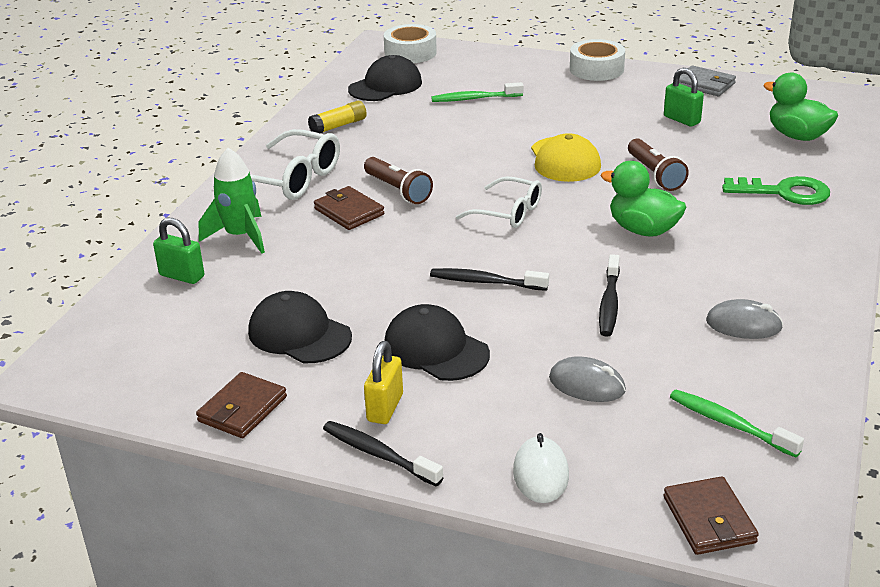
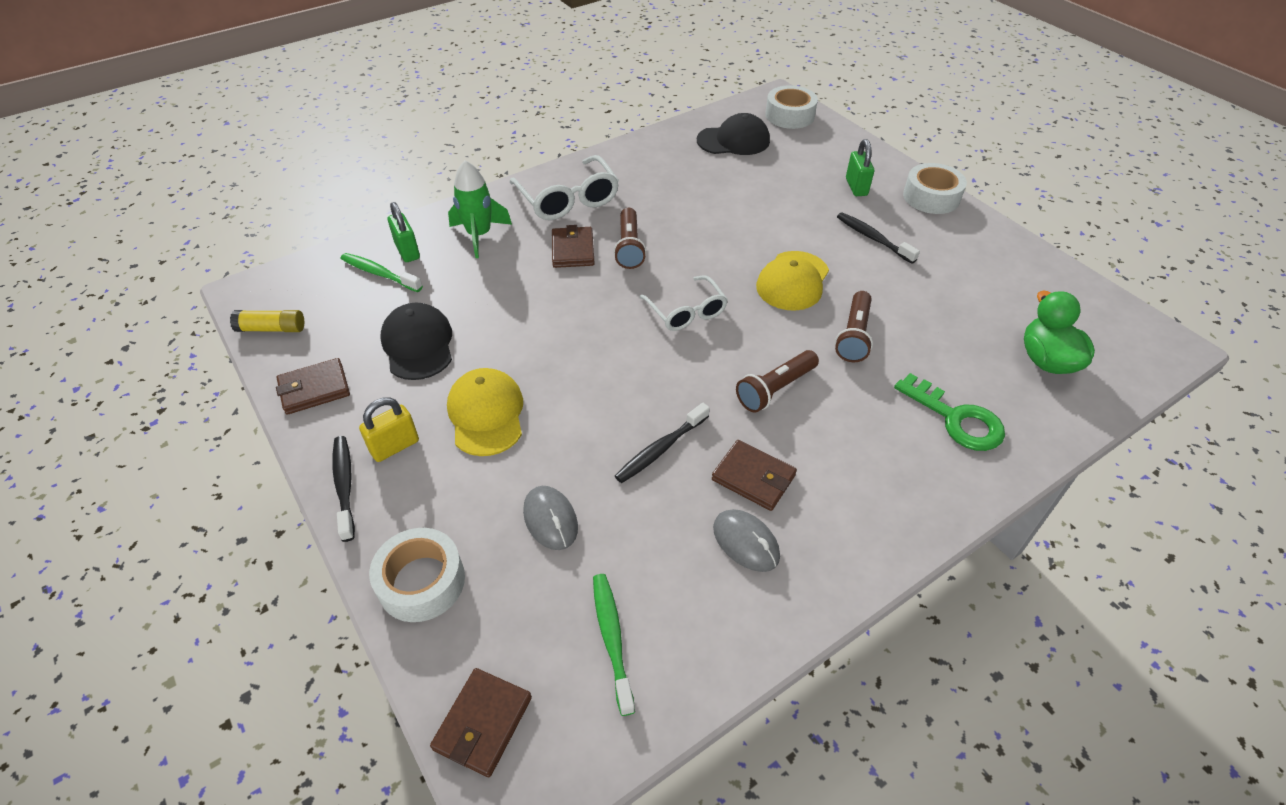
camera: 35 degrees right, 15 degrees up
yellow glue stick [308,101,367,133] -> yellow glue stick moved to [230,310,304,332]
black cap [384,304,490,381] -> yellow cap [447,368,523,456]
black toothbrush [430,268,549,291] -> black toothbrush moved to [837,212,920,264]
green toothbrush [431,82,524,102] -> green toothbrush moved to [340,253,423,292]
white mouse [513,433,569,503] -> white tape [369,528,465,622]
green duck [601,161,686,237] -> brown flashlight [736,350,819,413]
green padlock [664,68,704,127] -> green padlock moved to [846,139,874,196]
grey wallet [679,65,736,96] -> none
none -> brown wallet [712,440,797,511]

